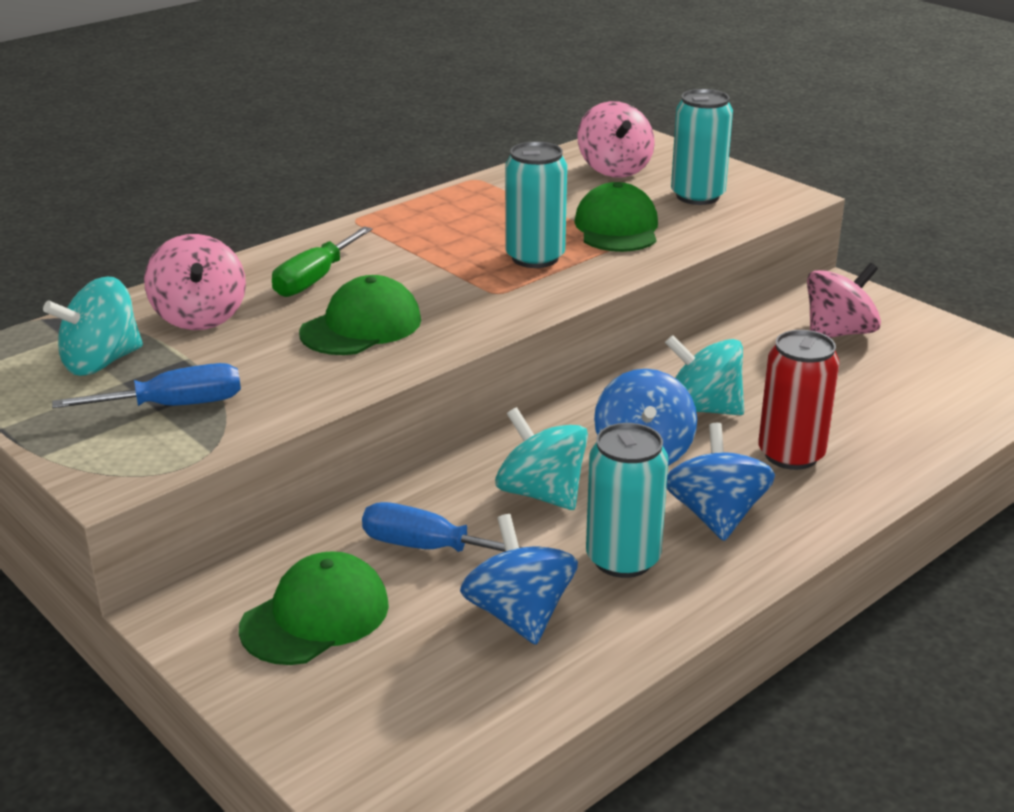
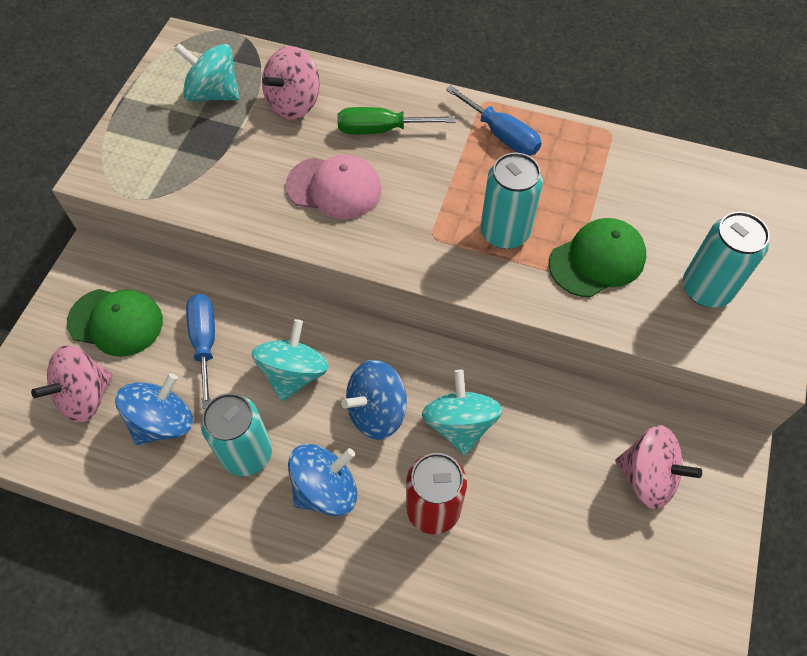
camera: 60 degrees right, 30 degrees up
blue screwdriver [52,363,241,408] -> blue screwdriver moved to [446,86,542,156]
green cap [299,275,421,355] -> pink cap [285,154,382,219]
pink spinning top [577,101,655,178] -> pink spinning top moved to [31,345,113,423]

